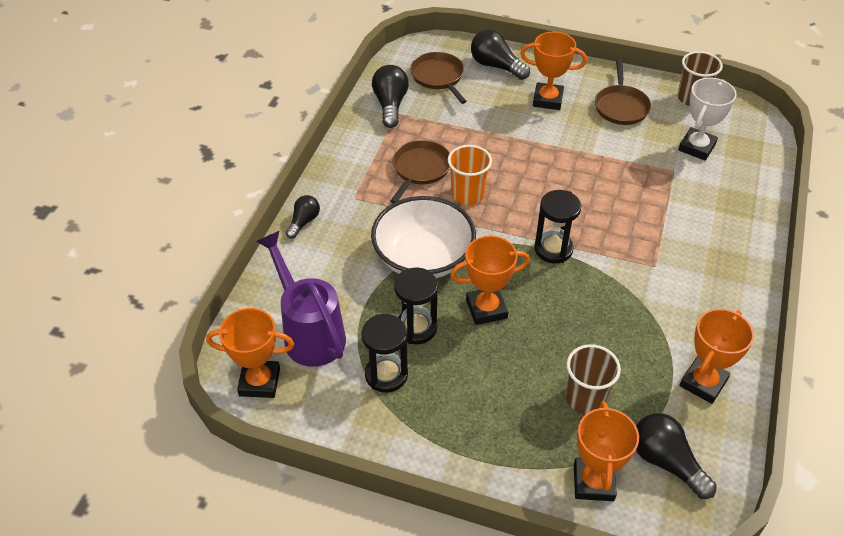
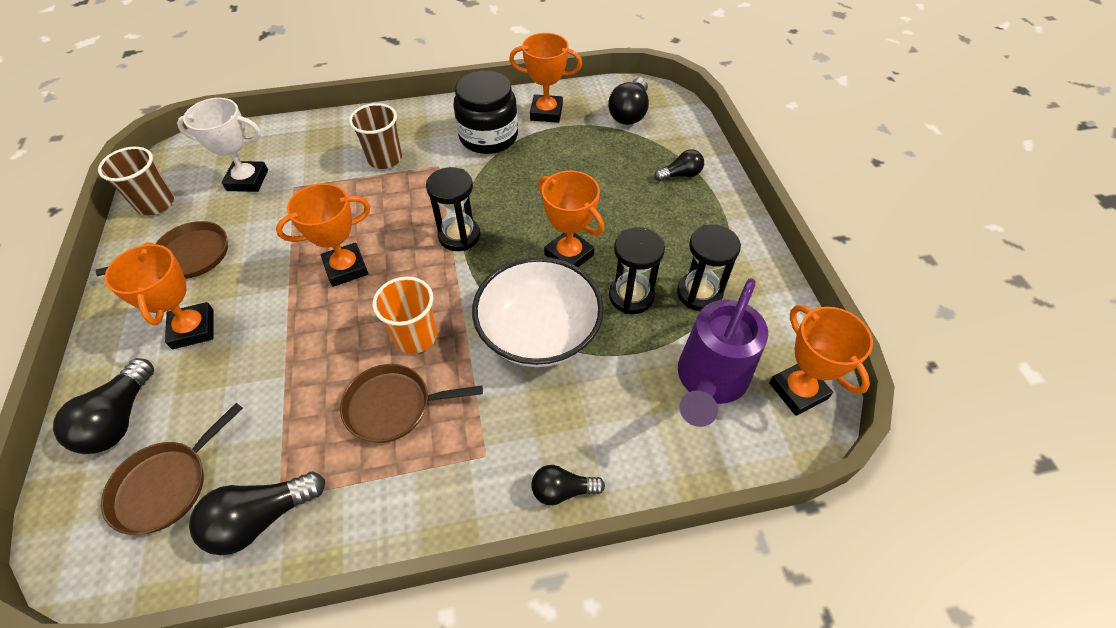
camera: 120 degrees left, 5 degrees up
brown cup [566,344,621,414] -> brown cup moved to [349,103,402,169]
orange trophy [574,401,639,501] -> orange trophy moved to [276,183,370,287]
none -> black jar [453,71,518,154]
none -> black light bulb [654,149,704,181]

